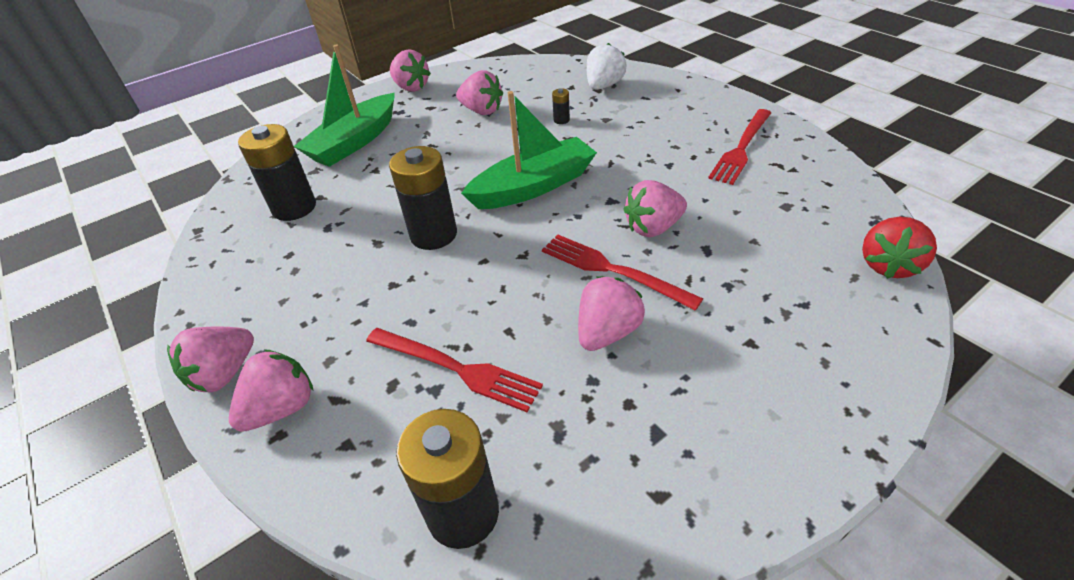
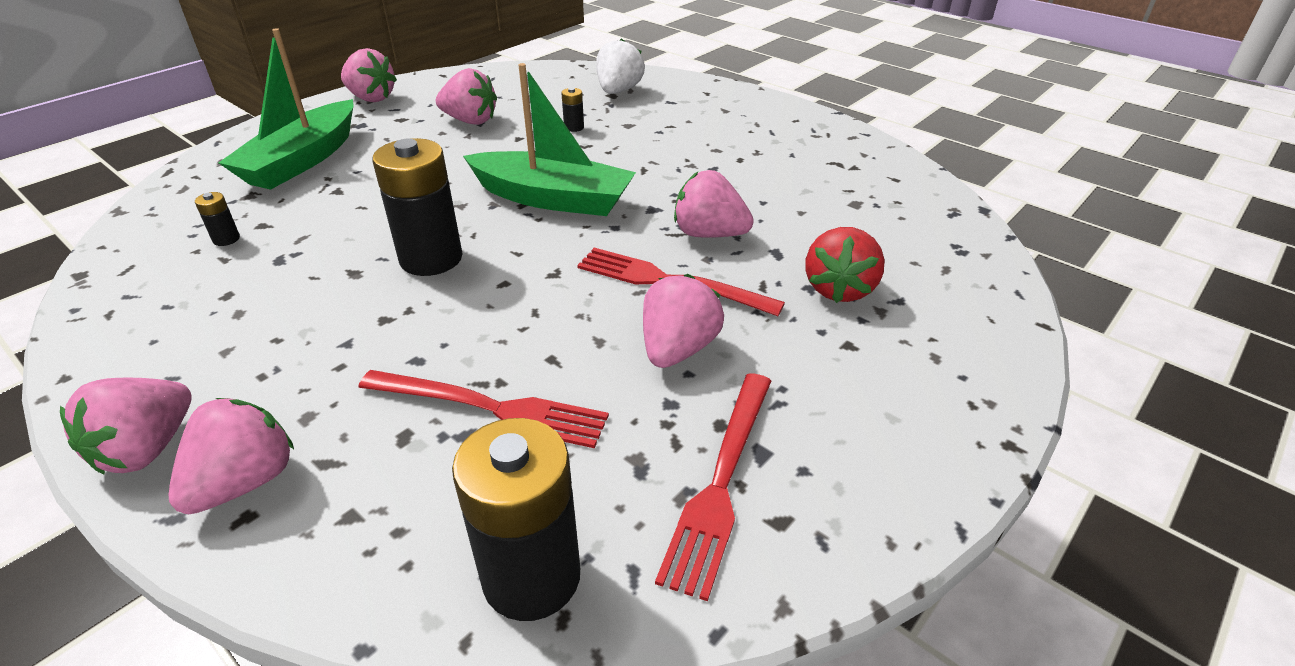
camera: 15 degrees left, 5 degrees down
black battery [238,124,316,221] -> black battery [195,192,240,246], size x0.42
green boat [461,91,597,209] -> green boat turned 60 degrees clockwise [463,63,636,216]
pink strawberry [623,180,687,237] -> pink strawberry turned 60 degrees clockwise [674,170,754,238]
red fork [708,109,771,185] -> red fork moved to [655,373,771,601]
red strawberry [862,217,937,279] -> red strawberry moved to [805,227,885,303]

